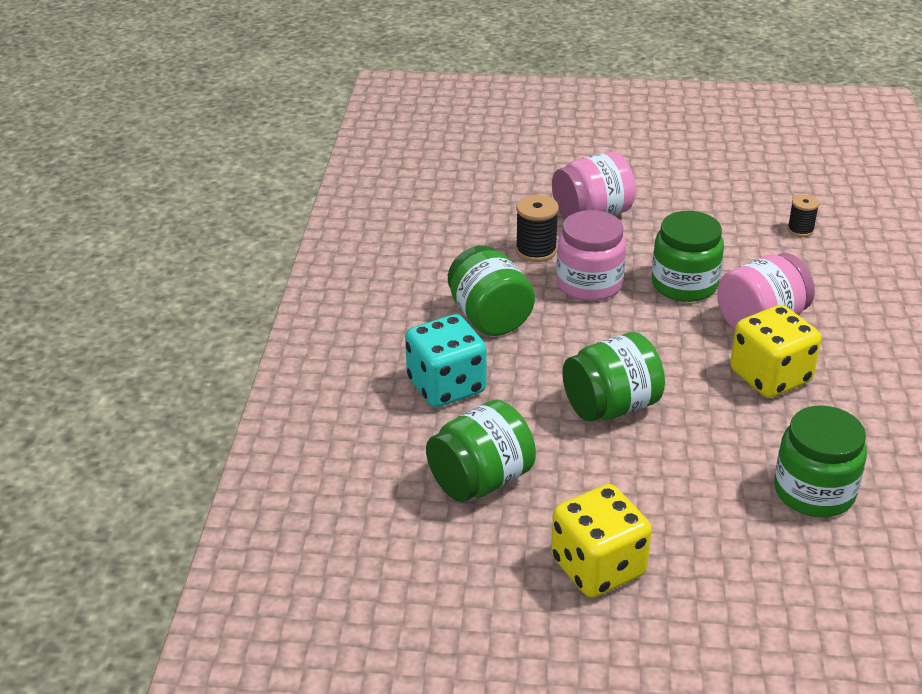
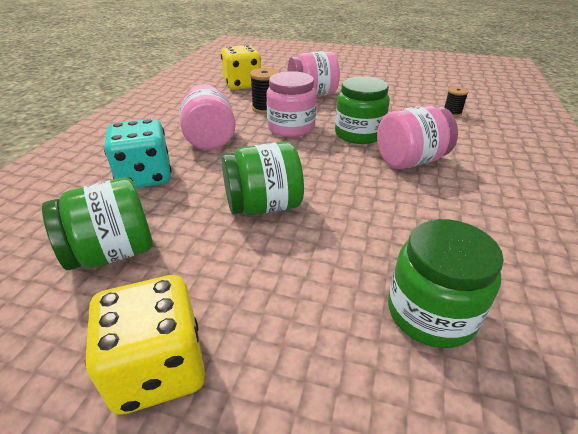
camera: 10 degrees right, 0 degrees up
green jar [448,245,535,336] -> pink jar [179,84,236,150]
yellow dice [730,305,821,398] -> yellow dice moved to [221,45,261,90]

